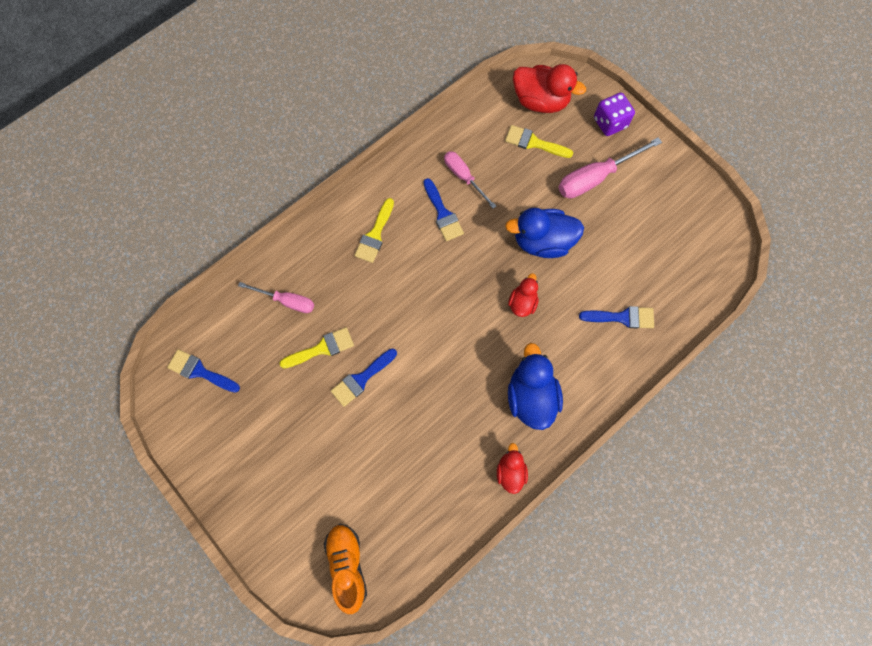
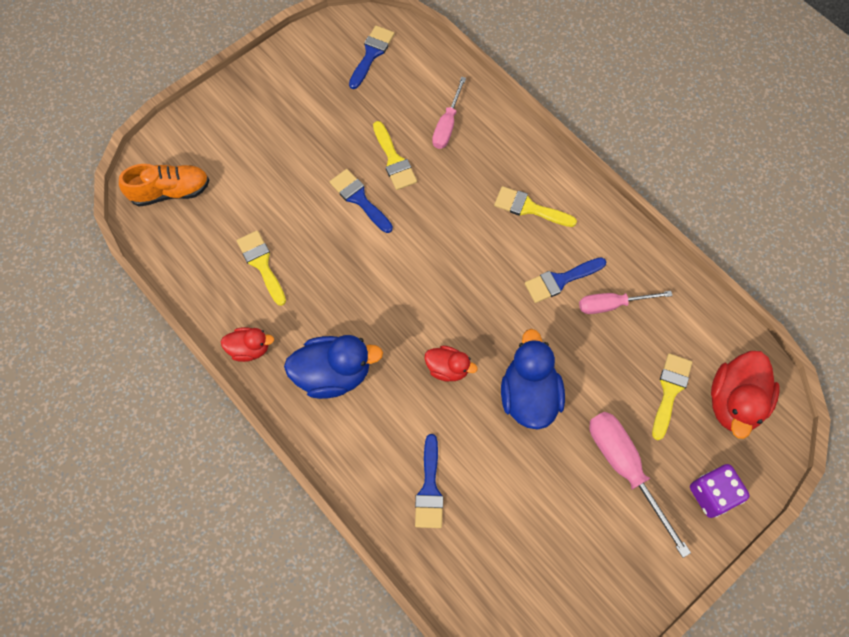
camera: 90 degrees right, 5 degrees down
pink screwdriver [444,151,496,209] -> pink screwdriver turned 150 degrees counterclockwise [579,291,672,314]
none -> yellow brush [237,230,286,306]

